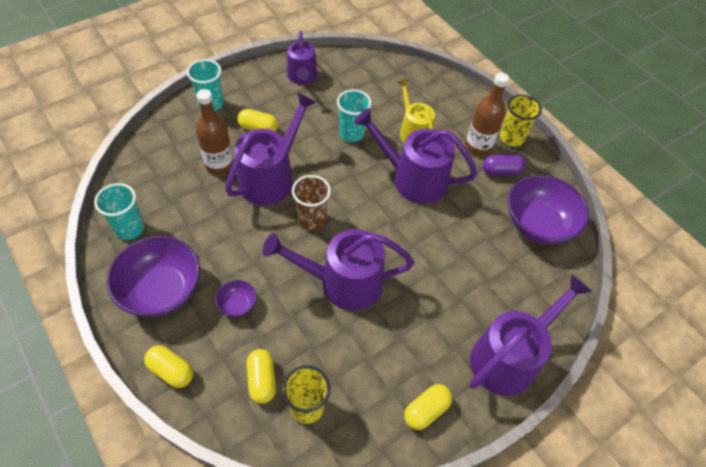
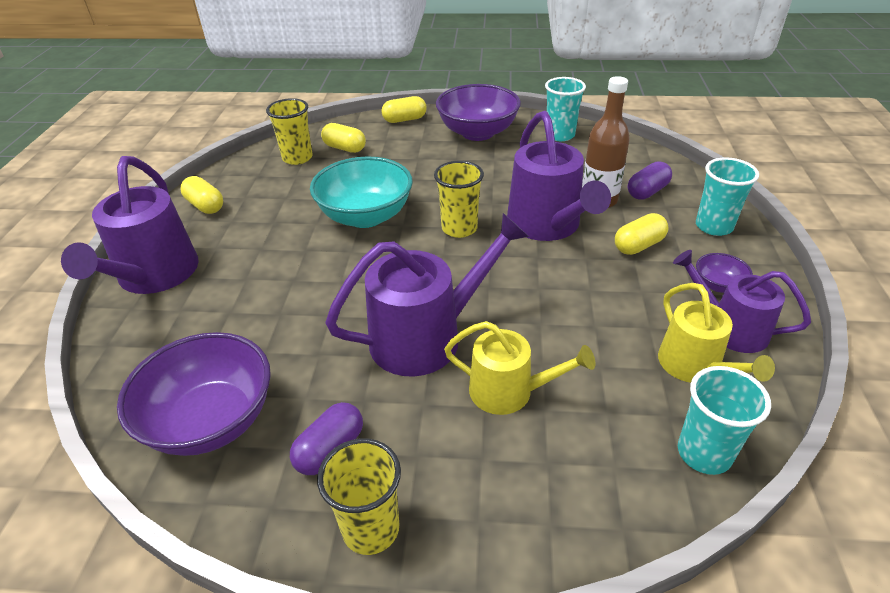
camera: 135 degrees right, 15 degrees down
purple bowl [216,280,256,317] -> purple bowl moved to [696,253,753,293]
purple watering can [263,229,414,311] -> turquoise bowl [310,156,413,228]
brown cup [292,175,331,230] -> yellow cup [434,161,484,238]
turquoise cup [337,89,372,142] -> turquoise cup moved to [678,366,771,475]
yellow capsule [404,384,452,430] -> yellow capsule turned 45 degrees counterclockwise [180,176,223,214]
brown bottle [465,73,509,156] -> none
none -> purple capsule [628,161,672,200]
none -> yellow watering can [658,283,775,383]

